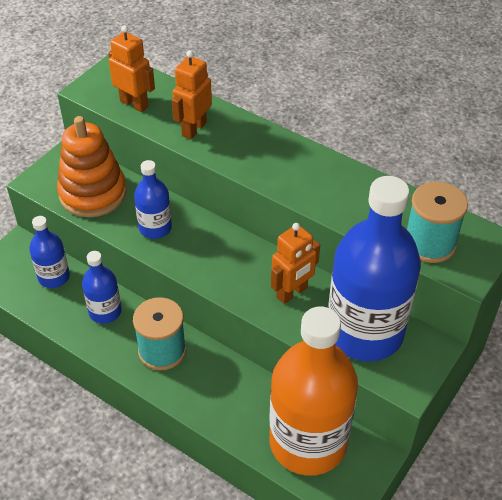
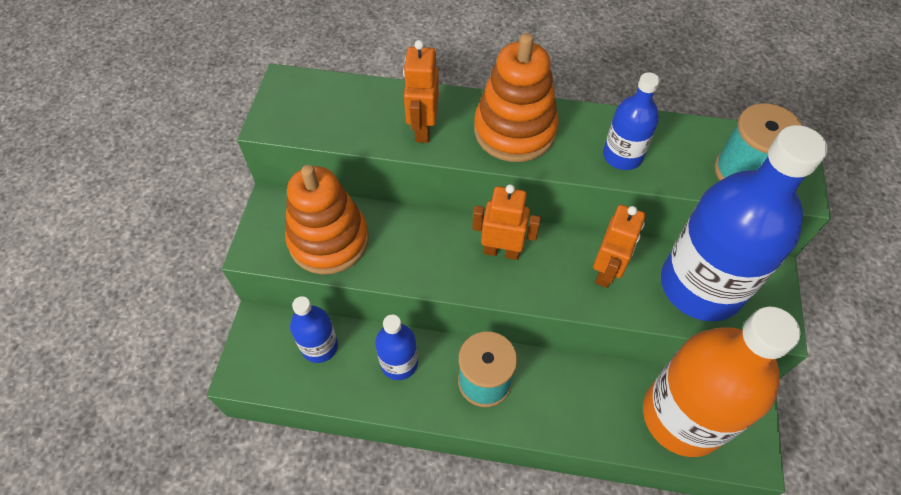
camera: 25 degrees left, 10 degrees up
orange robot [108,25,155,112] -> orange robot moved to [472,184,541,260]
blue bottle [134,160,172,239] -> blue bottle moved to [603,72,660,170]
none -> orange stacking toy [474,33,559,162]

